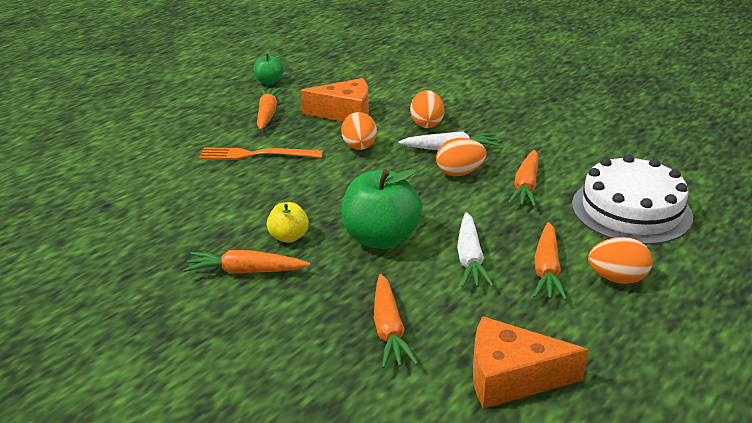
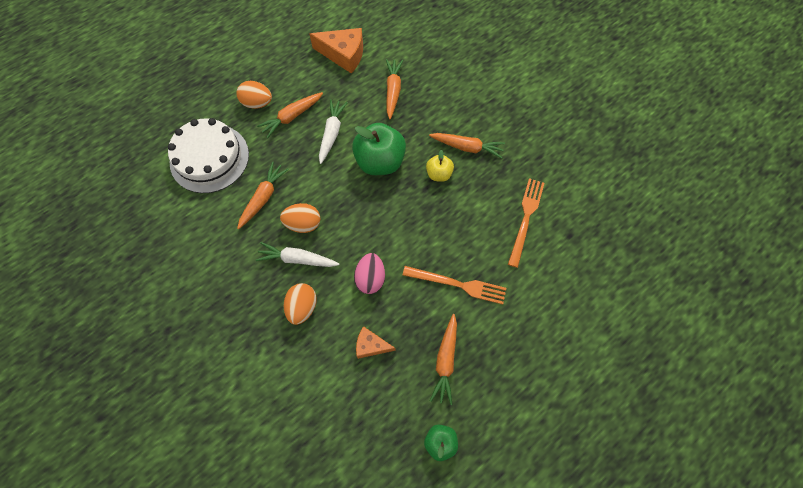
camera: 170 degrees left, 35 degrees up
orange cheese [300,78,369,122] -> orange cheese [356,326,396,359], size x0.59
orange egg [341,112,377,150] -> pink egg [354,253,385,294]
orange carrot [533,222,567,300] -> orange carrot turned 150 degrees counterclockwise [257,92,323,138]
none -> orange fork [508,178,545,268]

